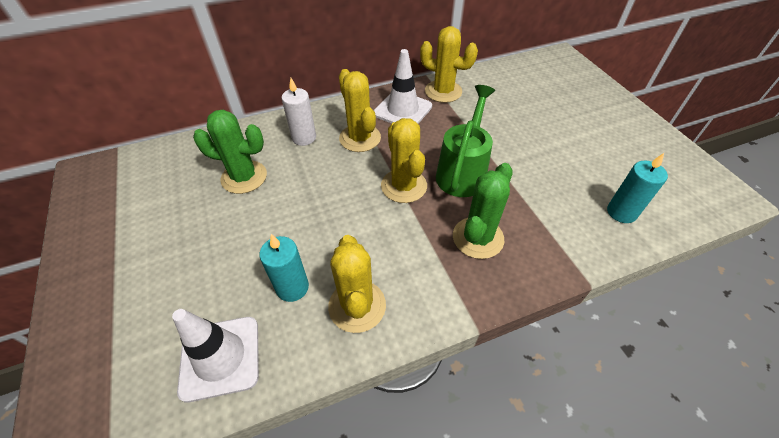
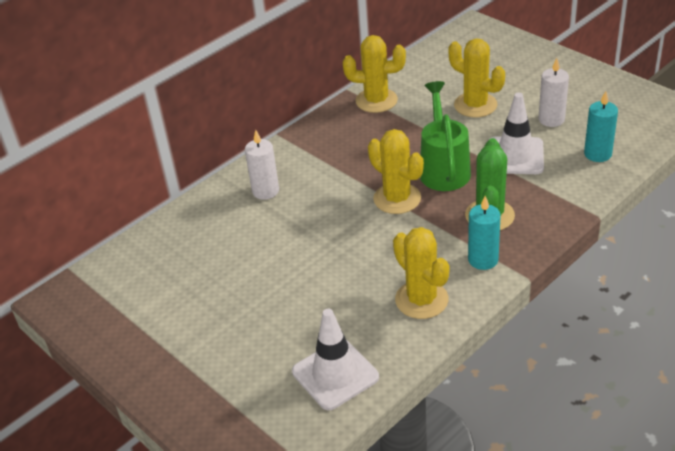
camera: 20 degrees left, 10 degrees down
green cactus [193,109,267,194] -> none
turquoise candle [259,234,309,302] -> turquoise candle moved to [468,196,501,270]
yellow cactus [339,69,381,152] -> yellow cactus moved to [448,39,505,118]
white traffic cone [374,49,432,124] -> white traffic cone moved to [490,93,544,174]
none -> white candle [538,58,569,127]

